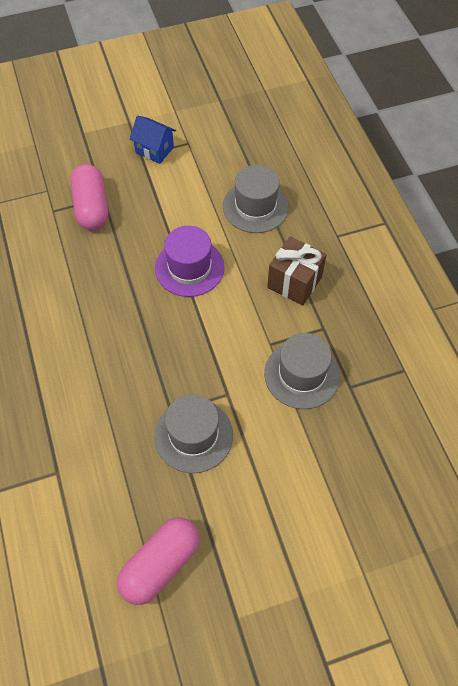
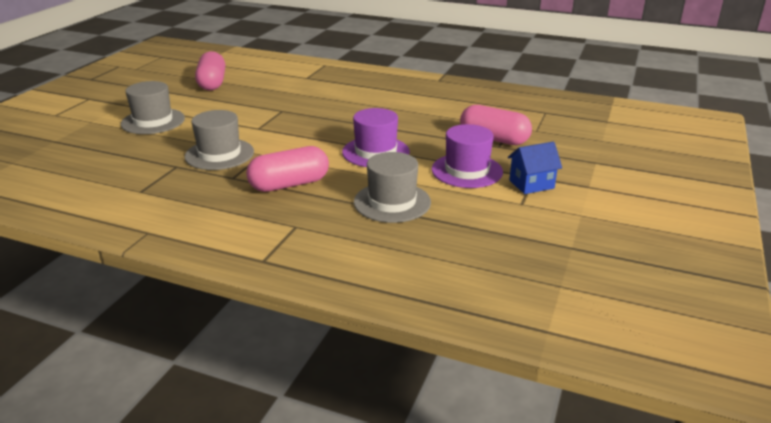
camera: 130 degrees right, 30 degrees down
grey hat [154,394,233,473] -> grey hat moved to [121,81,185,134]
brown gift [267,236,327,306] -> pink capsule [246,146,329,192]
none -> purple hat [431,124,503,188]

